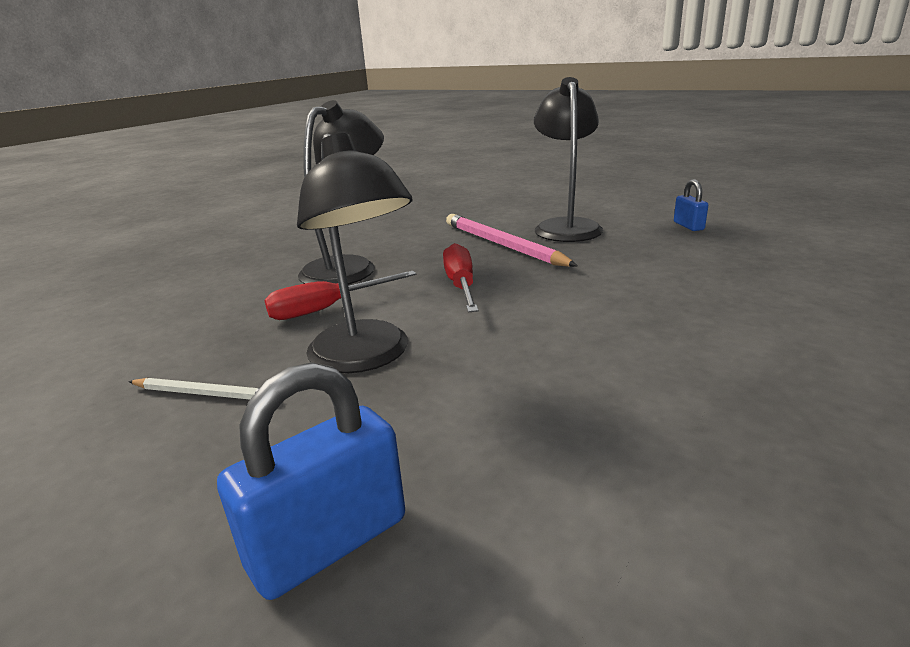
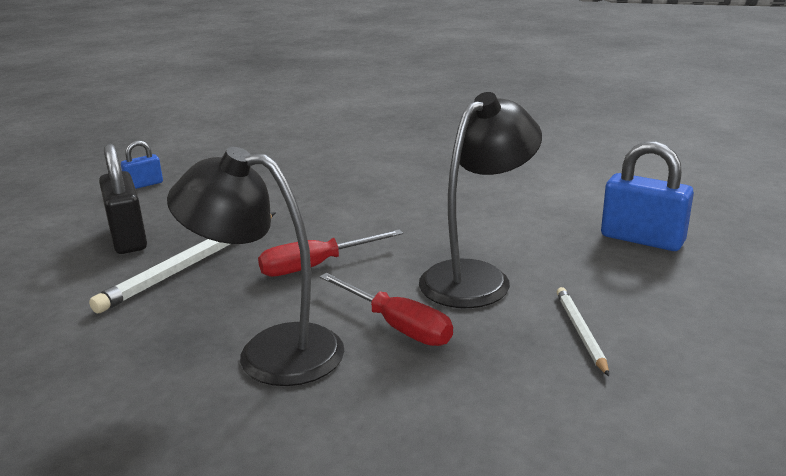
camera: 110 degrees left, 0 degrees up
pink pencil [446,214,578,267] -> white pencil [89,212,276,313]
black lamp [534,77,603,242] -> black padlock [99,144,147,254]

